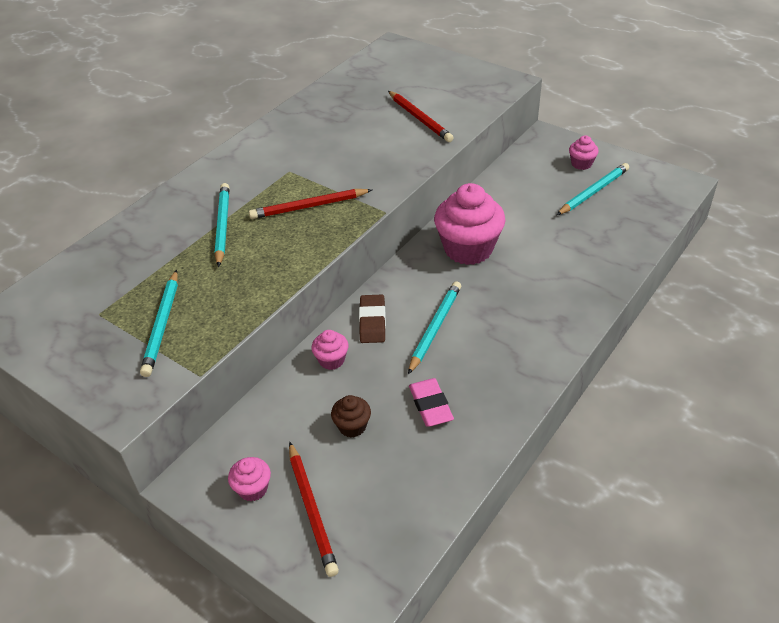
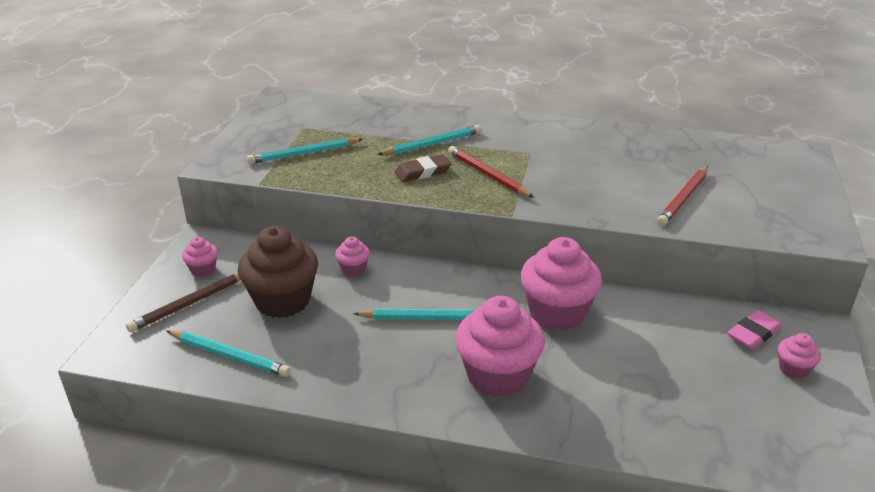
camera: 65 degrees right, 10 degrees down
red pencil [289,442,339,577] -> brown pencil [126,273,241,332]
brown cupcake [331,395,371,438] -> brown cupcake [238,226,318,318], size x2.14
brown eraser [359,294,386,343] -> brown eraser moved to [395,154,451,182]
pink eraser [409,378,454,427] -> pink eraser moved to [727,310,782,349]
turquoise pencil [557,163,629,215] -> turquoise pencil moved to [167,330,291,377]
none -> pink cupcake [455,296,545,397]

